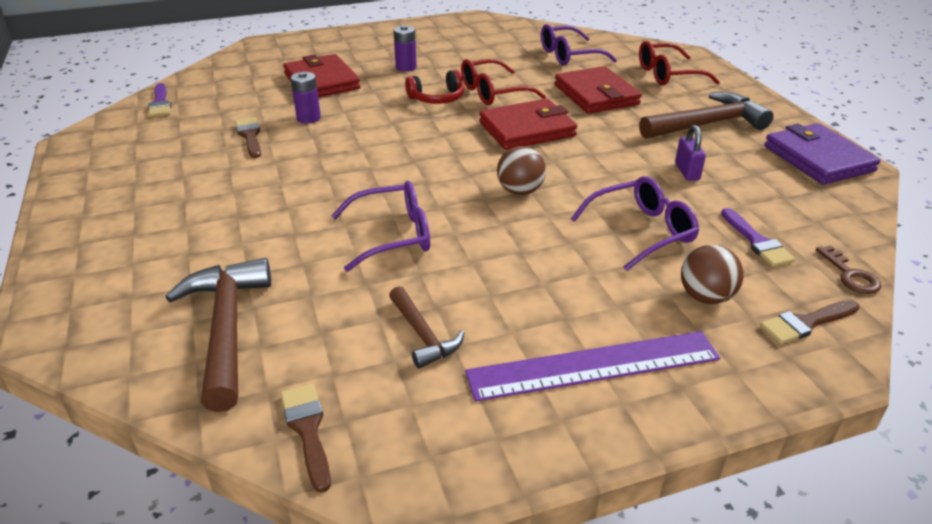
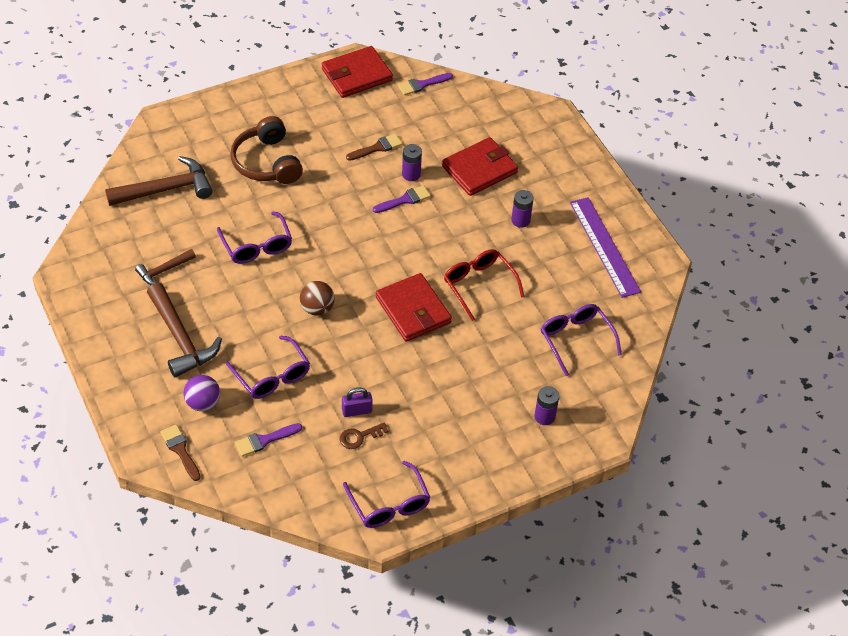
camera: 80 degrees right, 15 degrees up
brown brush [281,384,331,493] -> none
red headphones [405,70,464,104] -> none
purple ruler [465,331,720,402] -> purple ruler moved to [570,197,641,298]
red wallet [555,66,642,114] -> red wallet moved to [322,46,393,98]
red glasses [639,41,720,85] -> purple battery [535,386,559,425]
brown hammer [639,92,774,139] -> brown hammer moved to [147,283,222,377]
brown ball [681,245,744,304] -> purple ball [183,375,220,411]
purple wallet [764,123,881,185] -> purple glasses [343,461,431,528]
brown key [816,245,881,294] -> brown key moved to [340,422,388,449]
none -> brown headphones [230,116,303,184]
none -> purple brush [373,185,431,213]

